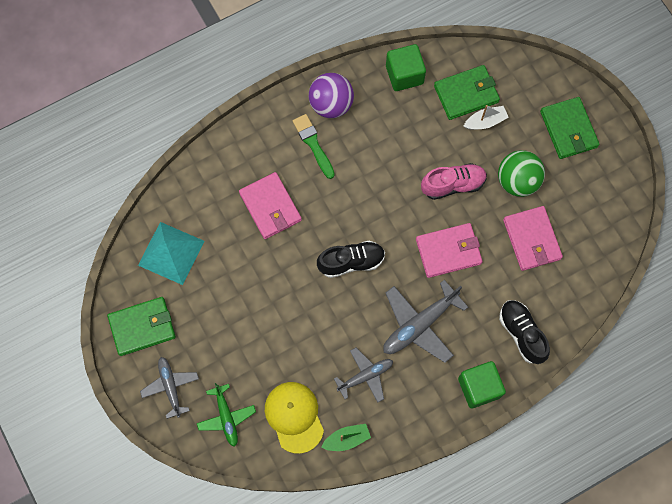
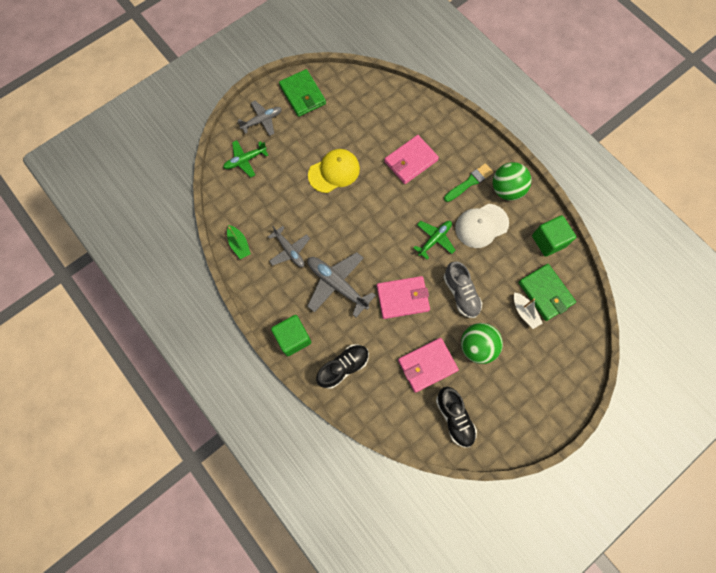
camera: 80 degrees right, 0 degrees up
turquoise pyramid [138,222,205,285] -> none
yellow cap [265,382,324,454] -> yellow cap moved to [308,149,360,193]
purple ball [309,73,354,118] -> green ball [492,162,532,200]
black shoe [317,240,385,278] -> black shoe moved to [436,387,477,447]
pink wallet [416,223,483,278] -> pink wallet turned 75 degrees counterclockwise [377,276,430,319]
pink shoe [421,163,487,200] -> grey shoe [444,261,482,318]
green wallet [540,97,600,159] -> none
none -> green plane [413,221,455,260]
none -> white cap [455,204,509,248]

